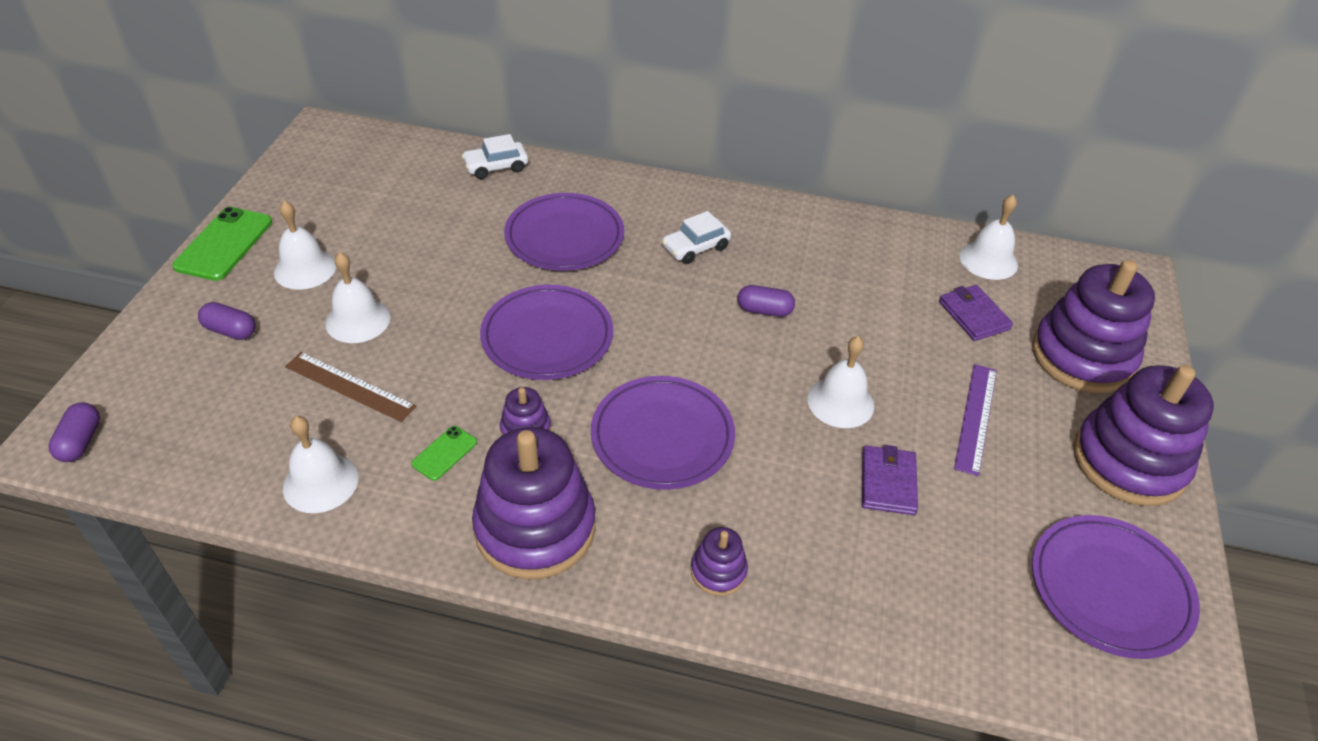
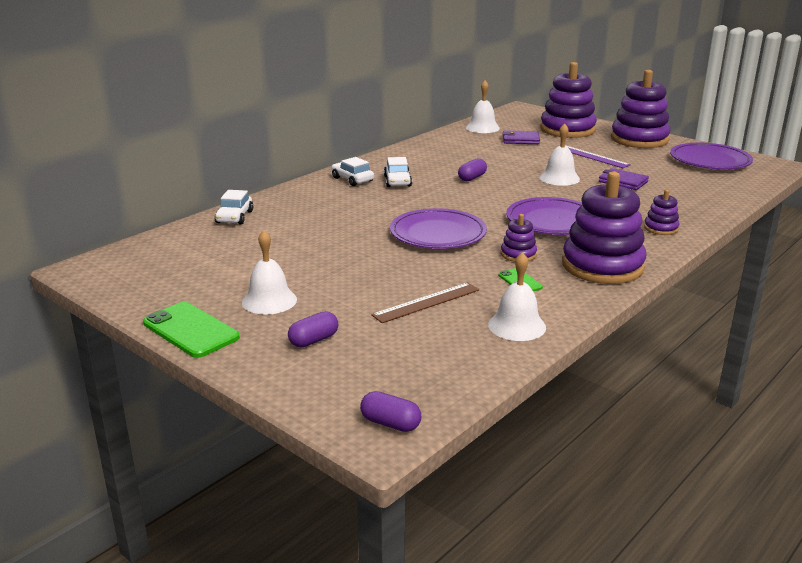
camera: 60 degrees left, 20 degrees down
white bell [325,252,390,343] -> none
purple plate [504,193,624,271] -> none
none -> white car [331,157,374,186]

